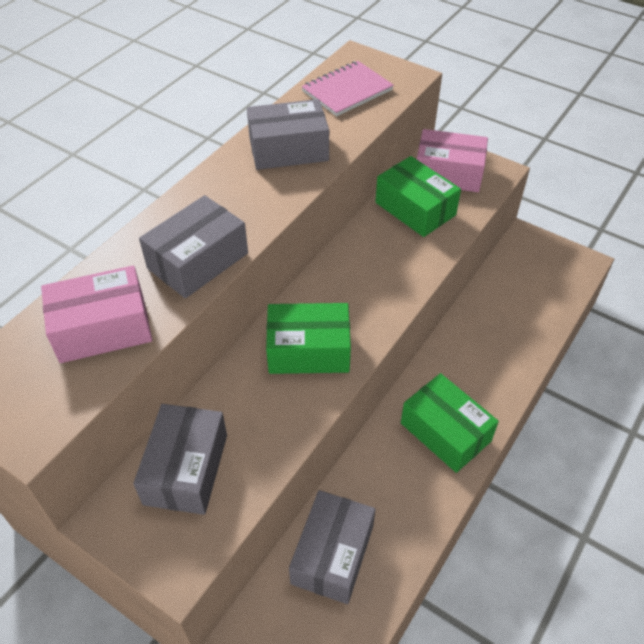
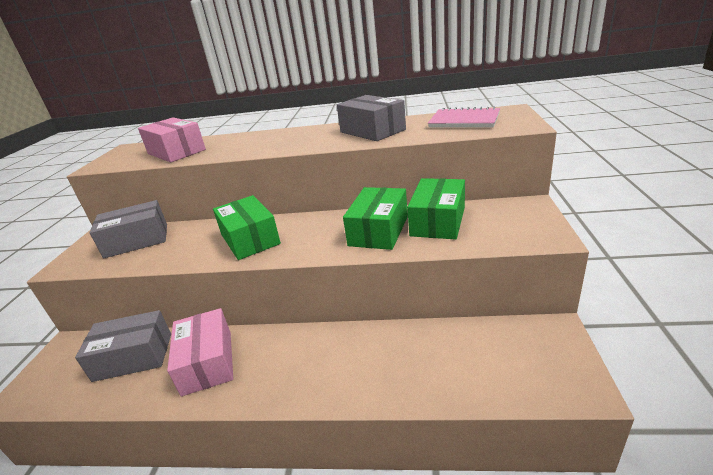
camera: 65 degrees right, 20 degrees down
grey box [139,195,248,298] -> none
green box [401,373,499,473] -> green box moved to [343,187,408,250]
pink box [417,129,488,192] -> pink box moved to [167,308,233,396]

